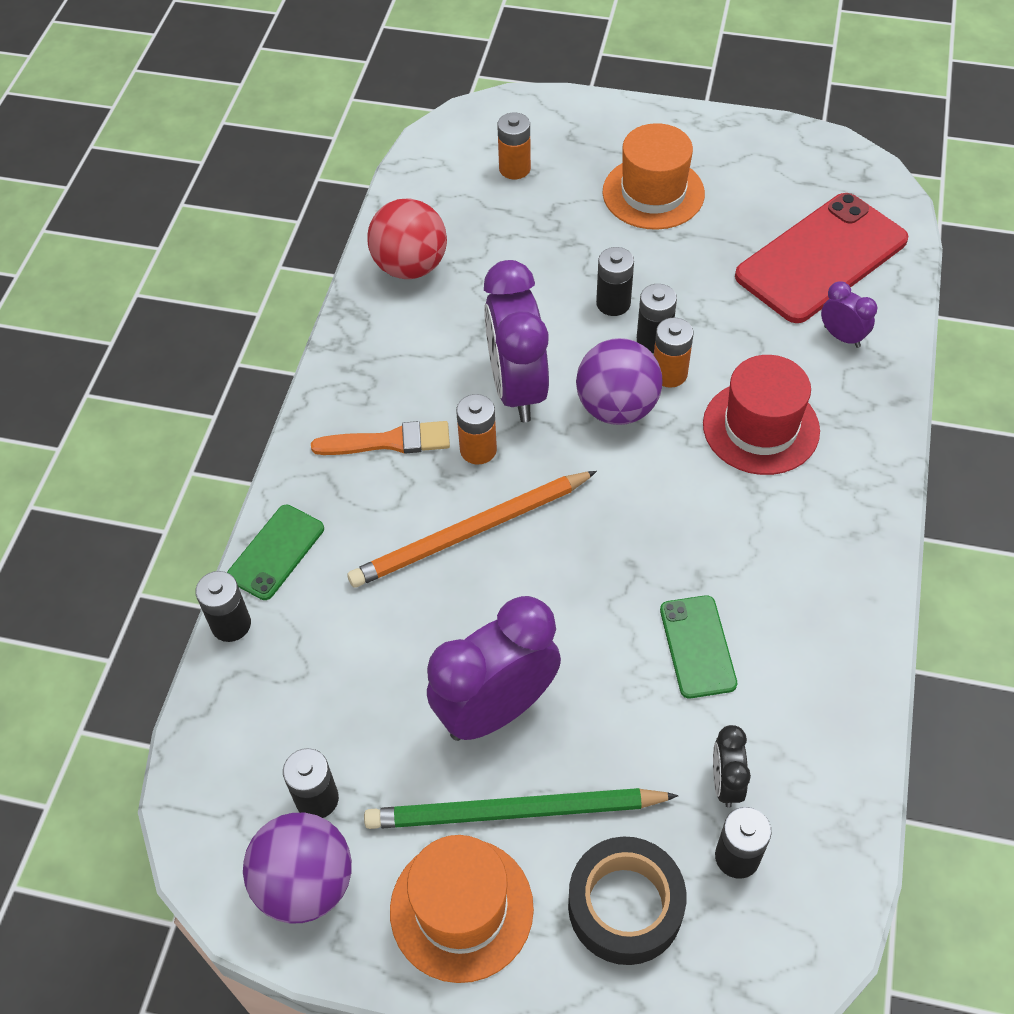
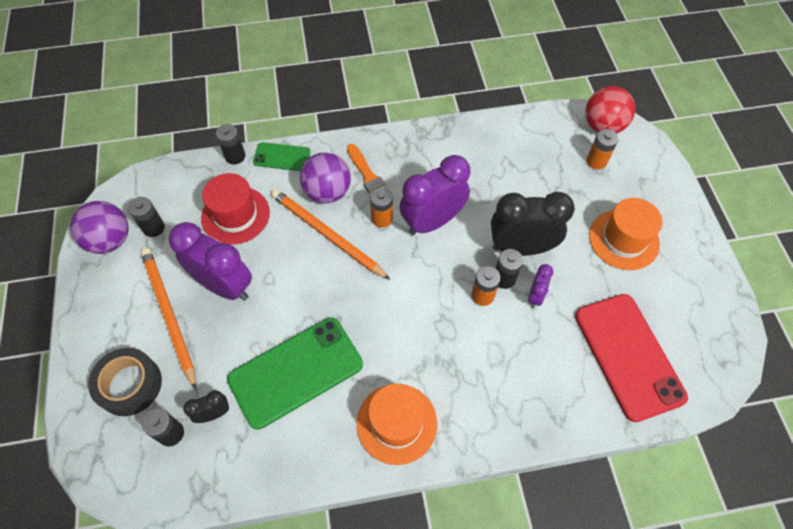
camera: 65 degrees right, 5 degrees up
green pencil [364,788,679,829] -> orange pencil [141,248,196,390]
red ball [367,198,447,279] -> red ball moved to [585,86,635,134]
orange hat [390,835,534,983] -> orange hat moved to [357,383,438,465]
purple ball [576,338,663,425] -> purple ball moved to [300,152,351,204]
black battery [596,247,634,316] -> black clock [491,192,575,256]
green phone [660,595,737,698] -> green phone [227,317,363,430], size x1.93
red hat [703,355,820,475] -> red hat moved to [201,173,270,244]
red phone [735,193,908,323] -> red phone turned 45 degrees clockwise [575,294,688,422]
purple clock [821,282,877,348] -> purple clock moved to [528,264,553,308]

